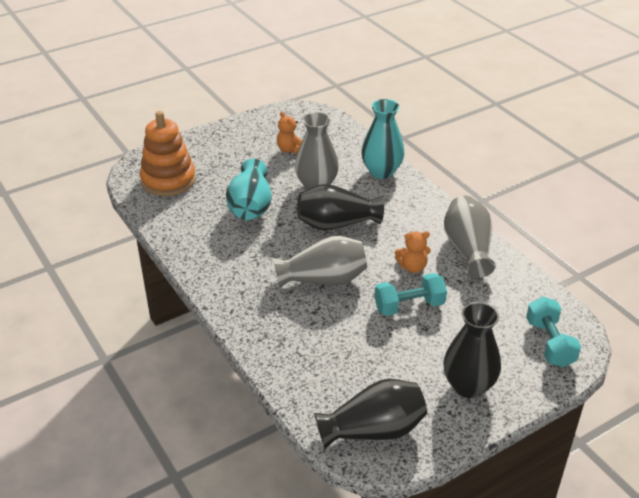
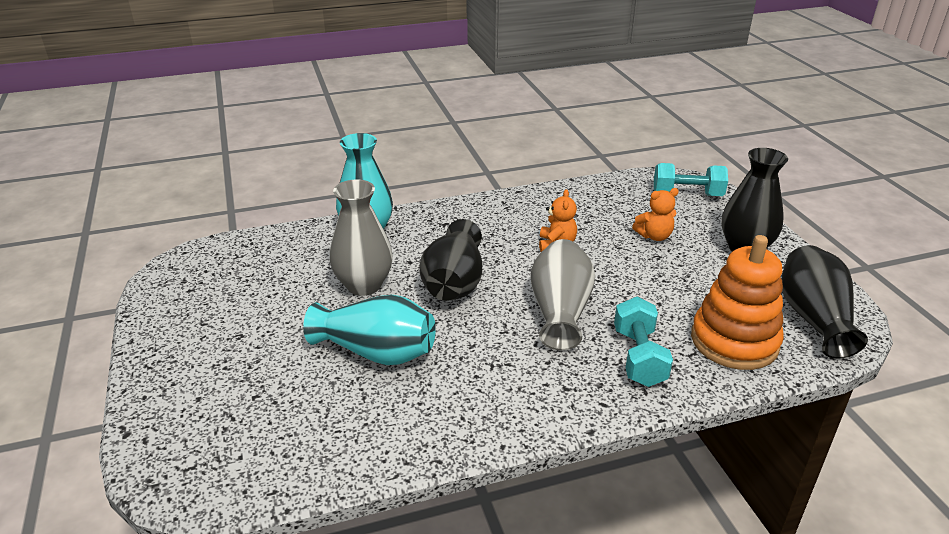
camera: 75 degrees left, 5 degrees down
orange stacking toy [140,111,196,196] -> orange stacking toy moved to [691,235,784,370]
orange teddy bear [277,112,303,154] -> orange teddy bear moved to [632,188,679,241]
turquoise dumbbell [374,273,447,316] -> turquoise dumbbell moved to [614,297,673,387]
grey vase [444,196,496,278] -> none

